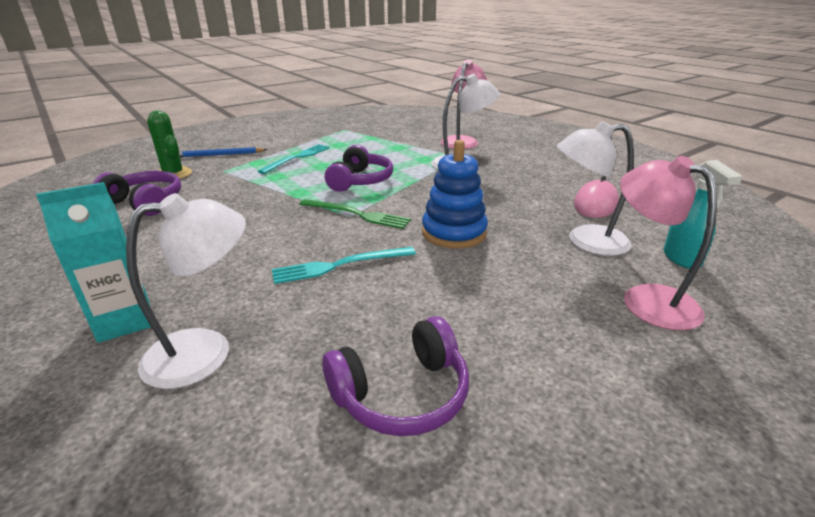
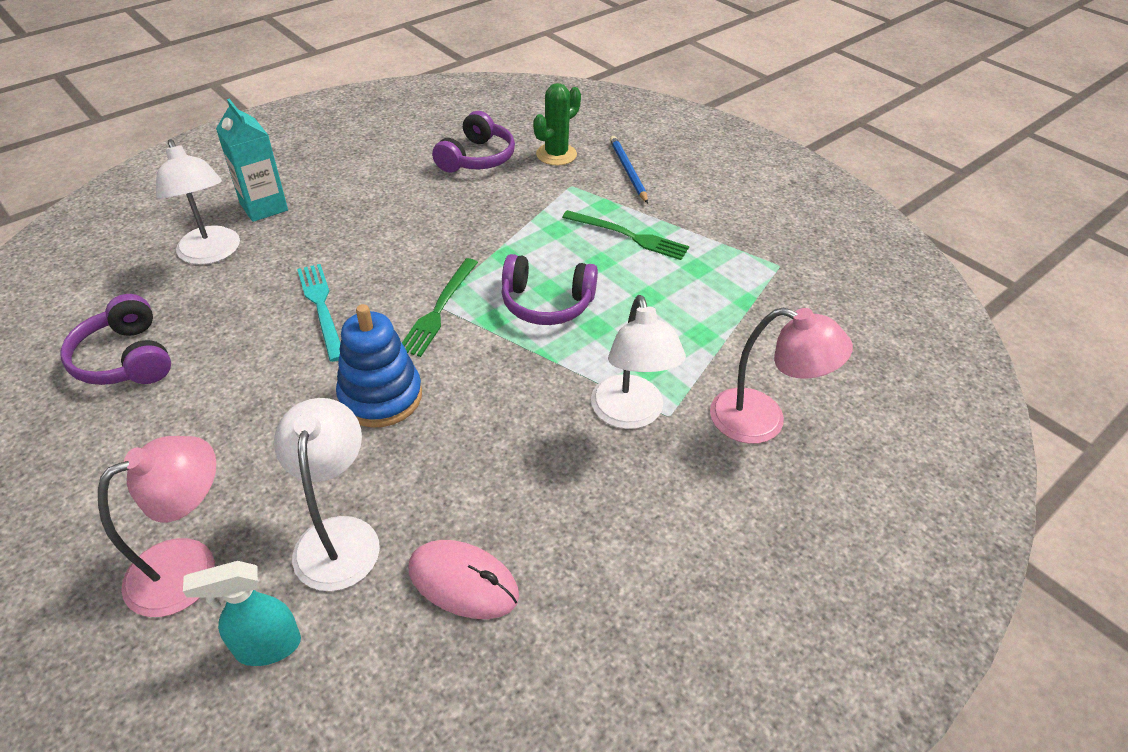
camera: 85 degrees right, 15 degrees up
turquoise fork [258,144,330,174] -> green fork [562,210,689,260]

